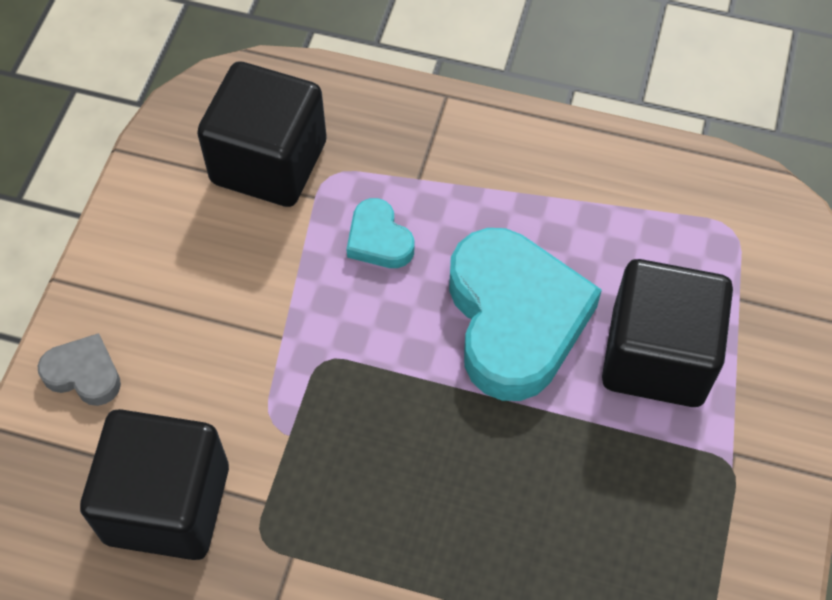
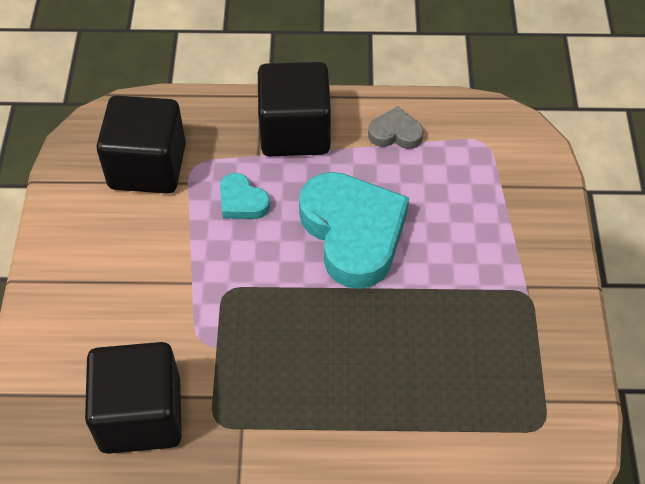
camera: 15 degrees left, 5 degrees down
grey heart [38,333,121,406] -> grey heart moved to [368,106,424,149]
black cube [602,259,733,407] -> black cube moved to [258,62,331,156]

